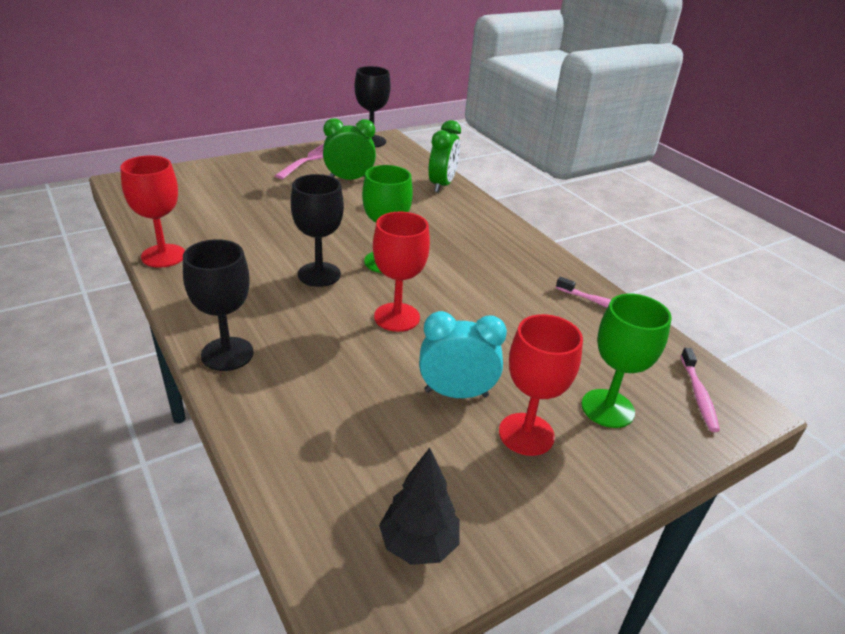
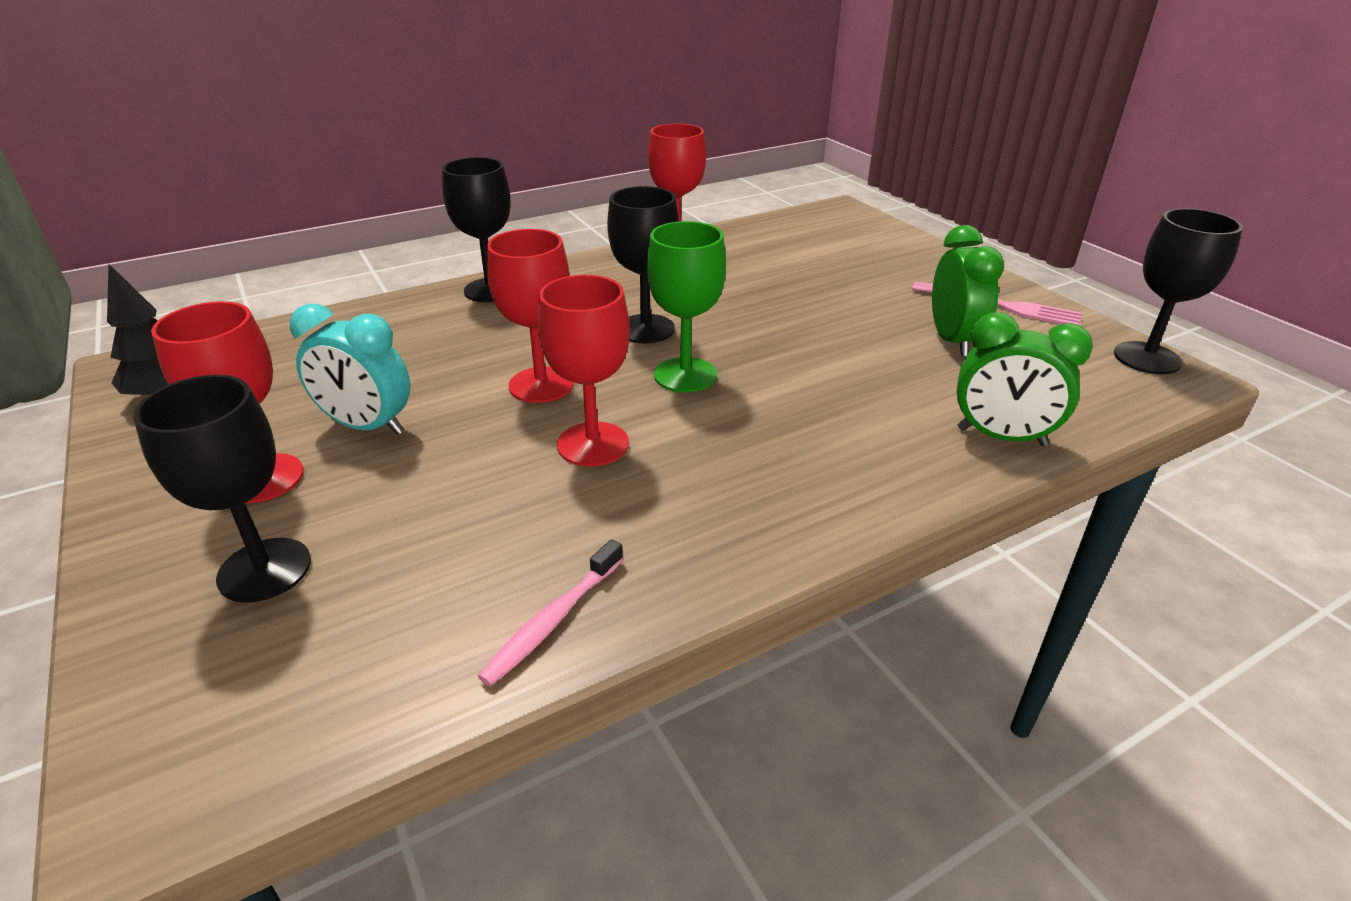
camera: 95 degrees right, 0 degrees up
turquoise clock [419,311,507,398] -> turquoise clock turned 105 degrees clockwise [290,304,410,435]
green goblet [581,294,672,428] -> black goblet [133,375,311,603]
pink toothbrush [681,348,720,432] -> none
none -> red goblet [538,275,630,466]

